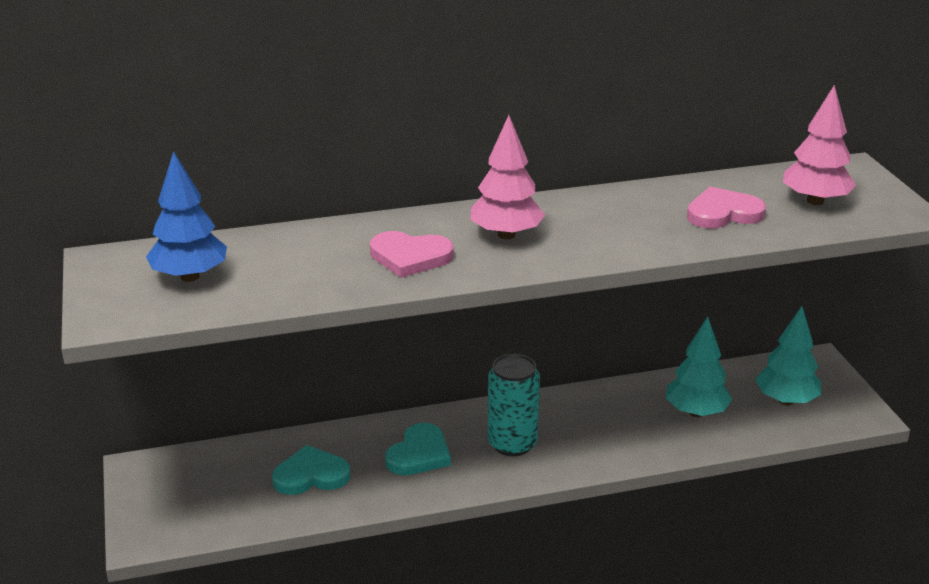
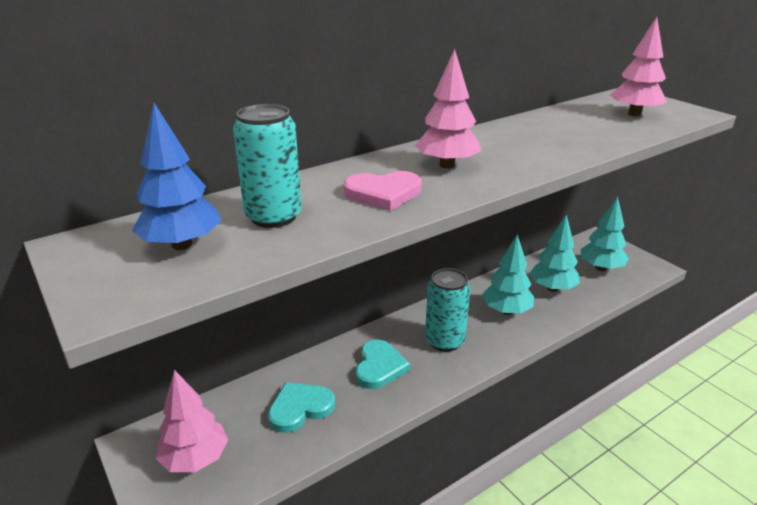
camera: 20 degrees left, 0 degrees up
pink heart [687,187,766,228] -> none
none -> pink tree [156,370,228,472]
none -> turquoise can [233,104,302,228]
none -> turquoise tree [482,234,534,315]

